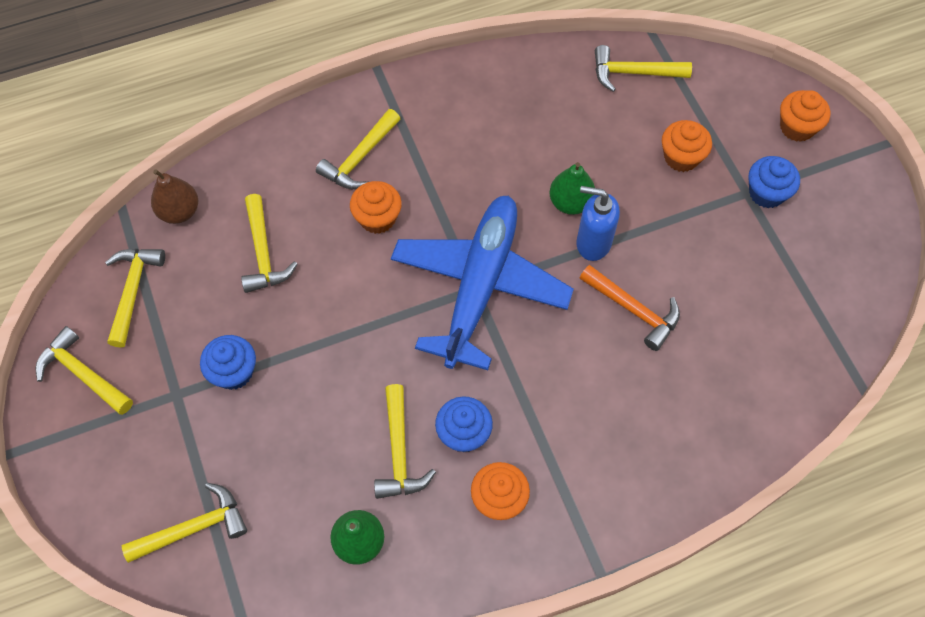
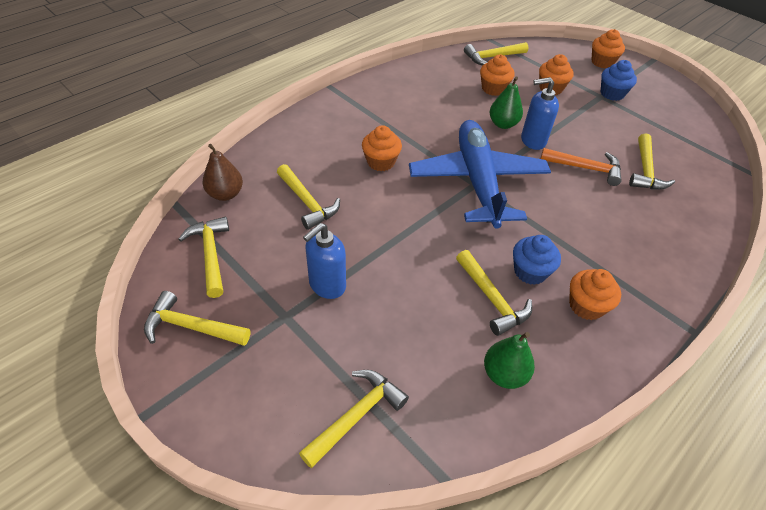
camera: 25 degrees left, 15 degrees down
blue cupcake [200,335,256,390] -> blue soap dispenser [303,223,346,299]
yellow hammer [316,109,401,189] -> yellow hammer moved to [629,133,675,190]
none -> orange cupcake [480,55,514,96]

